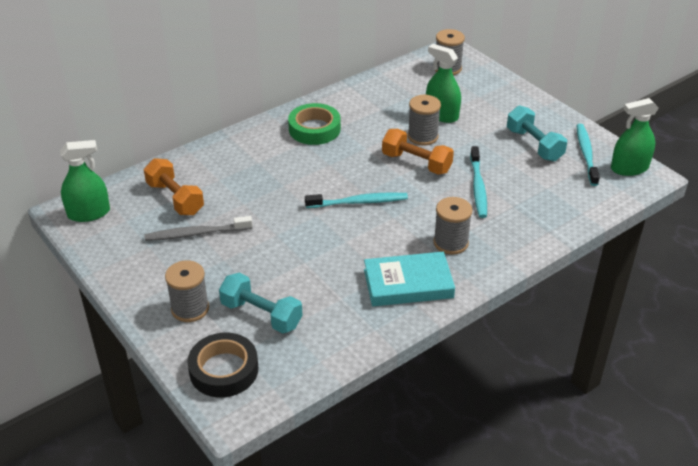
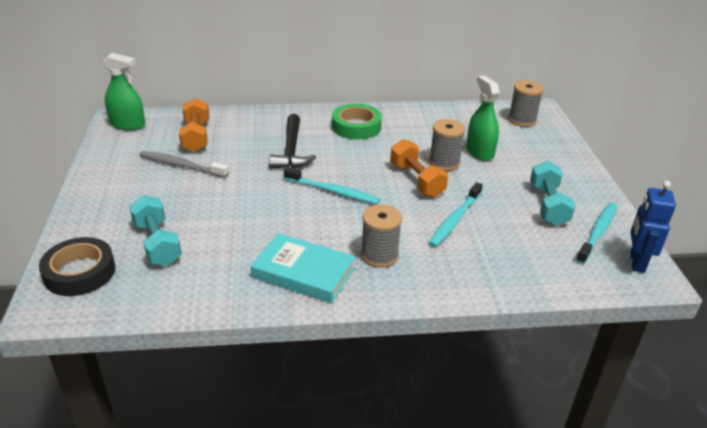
camera: 30 degrees right, 5 degrees down
grey spool [165,260,209,322] -> none
green spray bottle [611,98,658,176] -> blue robot [630,181,676,273]
none -> black hammer [269,114,316,169]

